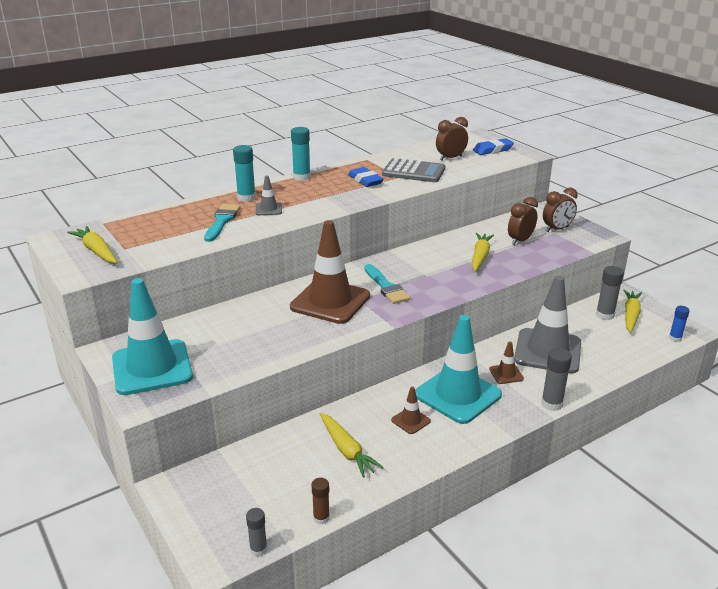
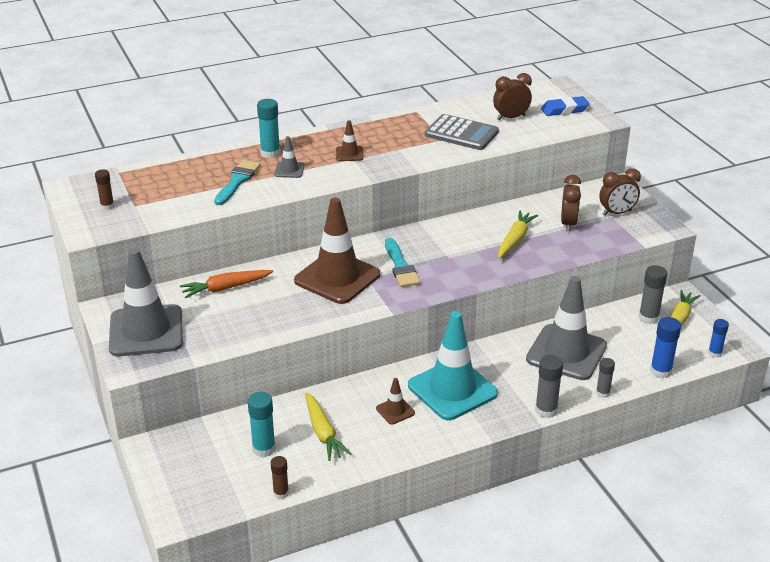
camera: 10 degrees right, 5 degrees up
yellow carrot [67,226,117,263] -> brown glue stick [95,169,114,210]
turquoise traffic cone [112,278,193,395] -> grey traffic cone [109,248,183,356]
grey glue stick [246,508,267,557] -> grey glue stick moved to [596,358,615,398]
turquoise glue stick [291,127,311,181] -> turquoise glue stick moved to [248,392,276,457]
blue eraser [348,167,384,187] -> none
brown traffic cone [489,342,524,384] -> brown traffic cone moved to [336,120,363,161]
brown clock [508,197,538,245] -> brown clock turned 135 degrees clockwise [561,175,581,232]
none -> orange carrot [180,270,273,298]
none -> blue glue stick [650,317,681,378]

